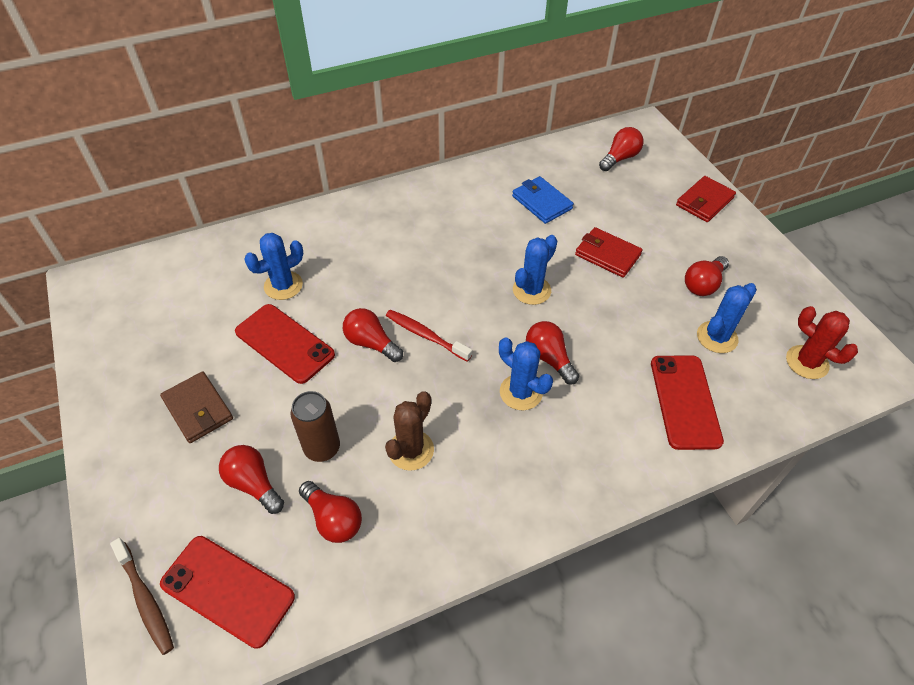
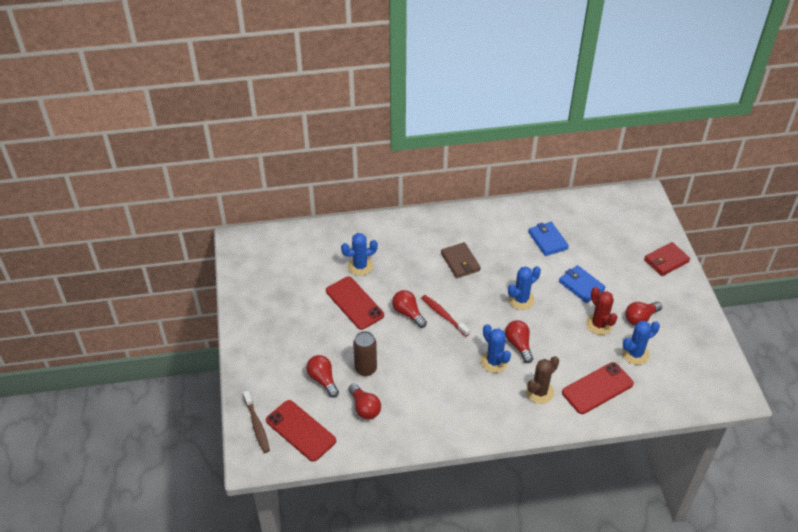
camera: 15 degrees right, 5 degrees down
brown wallet [160,371,233,443] -> brown wallet moved to [441,242,481,278]
brown cactus [385,391,434,471] -> brown cactus moved to [526,356,559,404]
red wallet [575,227,642,278] -> blue wallet [559,265,606,303]
red light bulb [599,127,644,171] -> none
red phone [651,355,724,450] -> red phone turned 45 degrees clockwise [562,362,634,414]
red cactus [786,306,858,379] -> red cactus moved to [586,287,617,335]

